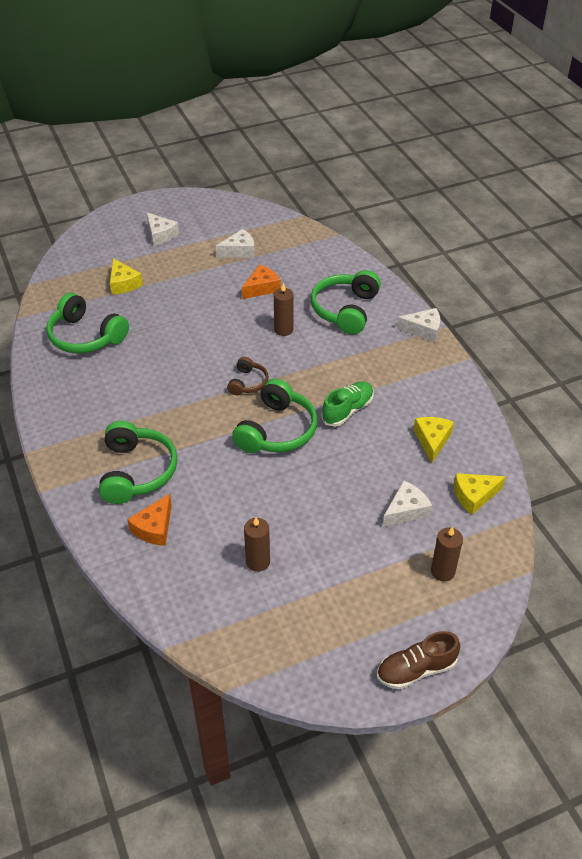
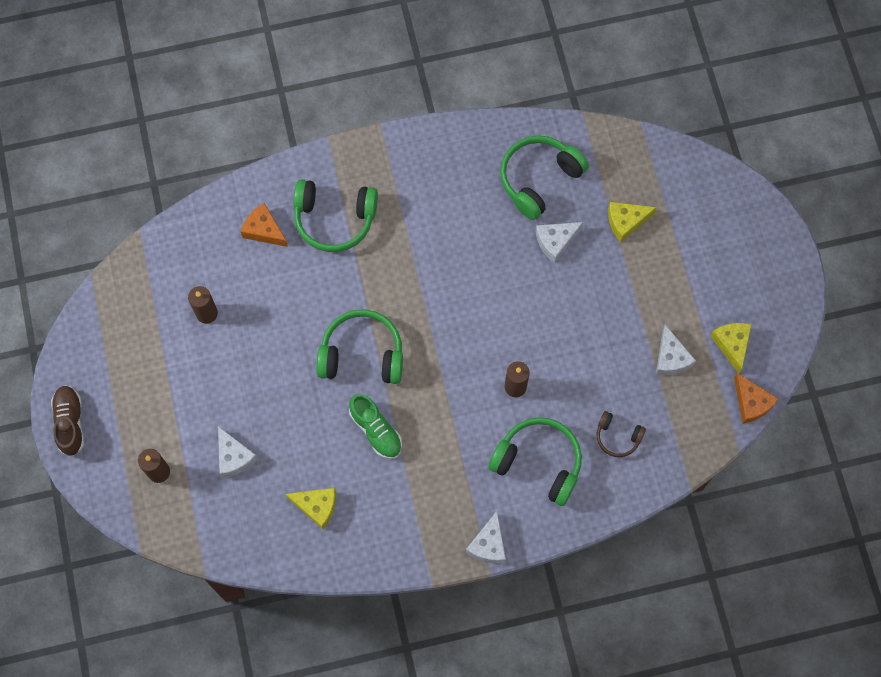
camera: 100 degrees right, 25 degrees up
white cheese [146,212,179,245] -> white cheese moved to [535,222,583,263]
brown headphones [227,357,269,395] -> brown headphones moved to [597,411,646,457]
green headphones [232,379,317,453] -> green headphones turned 150 degrees clockwise [317,309,403,384]
orange cheese [242,265,281,299] -> orange cheese moved to [734,373,779,424]
yellow cheese [454,473,506,515] -> yellow cheese moved to [710,323,752,373]

